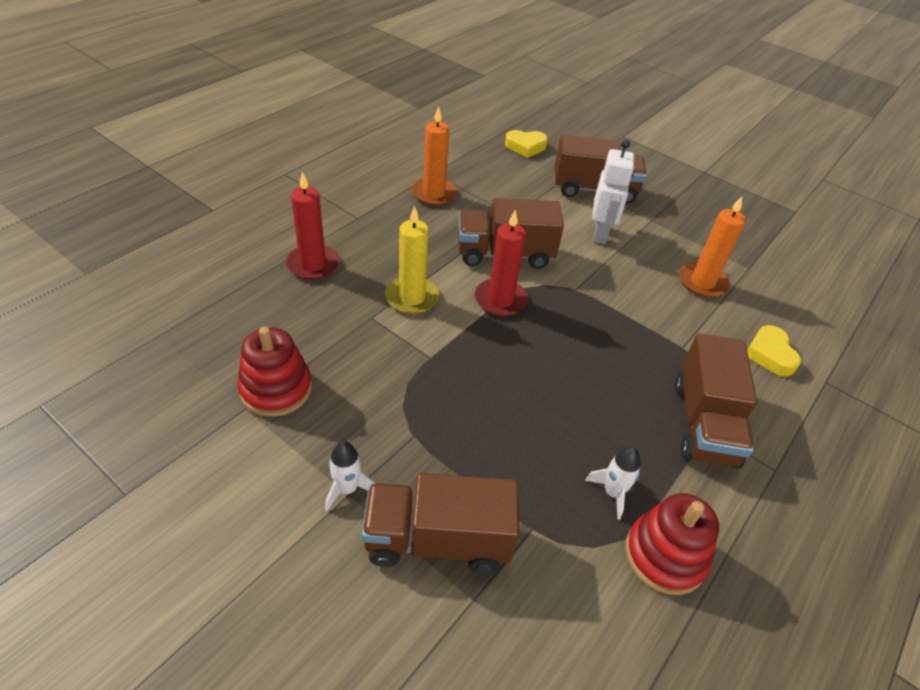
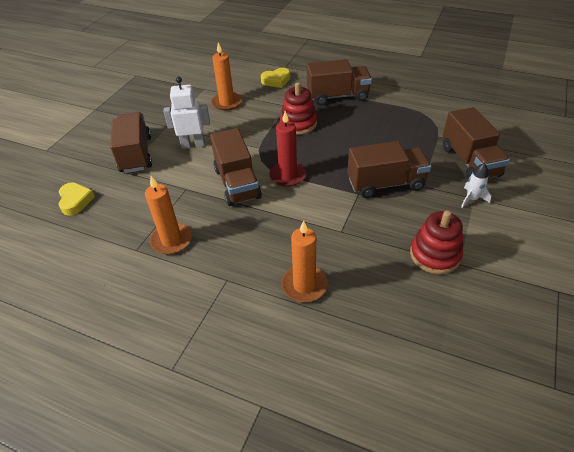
camera: 100 degrees left, 0 degrees up
red candle [286,172,339,280] -> orange candle [281,220,328,302]
yellow candle [385,206,439,314] -> none
white rocket [585,447,641,520] -> none
red stacking toy [625,493,719,595] -> red stacking toy moved to [280,82,317,135]
none -> brown truck [347,141,431,198]

